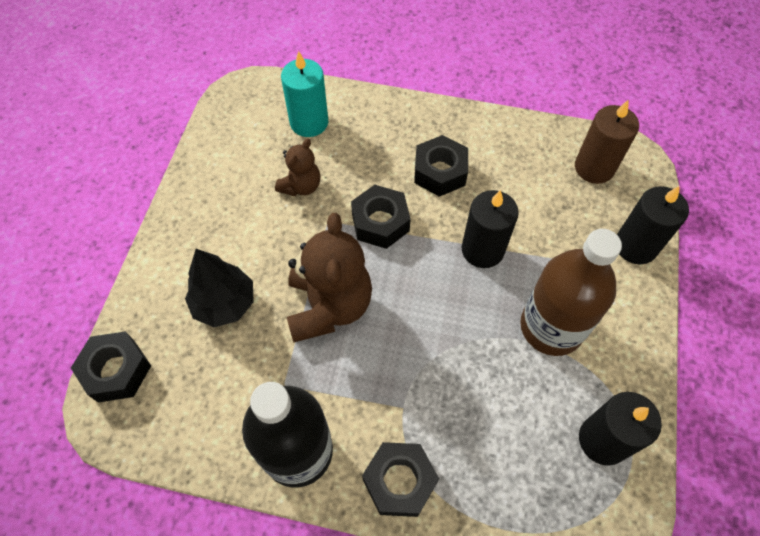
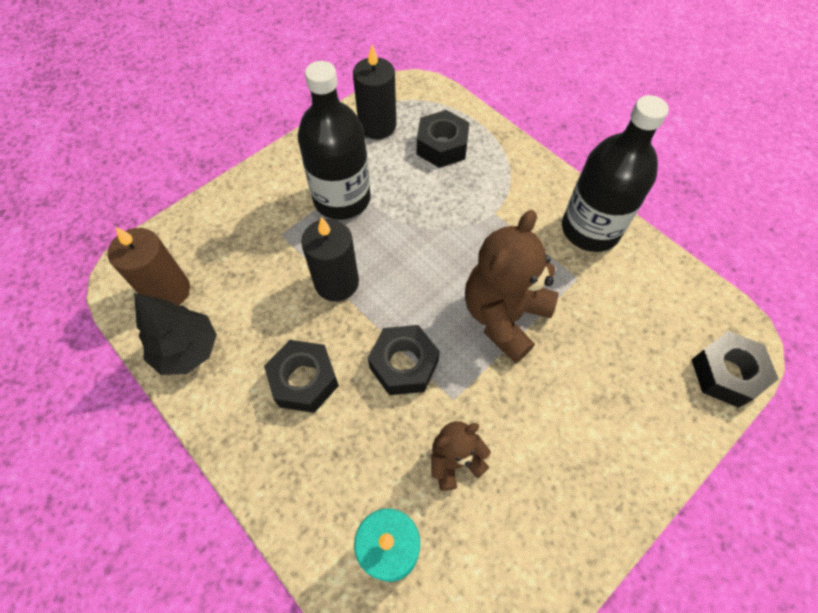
camera: 145 degrees left, 0 degrees up
black tree [185,249,254,327] -> black tree moved to [134,293,217,375]
black nut [362,442,439,517] -> black nut moved to [417,110,470,168]
brown bottle [520,229,622,356] -> black bottle [298,61,371,220]
black candle [617,186,689,264] -> none

